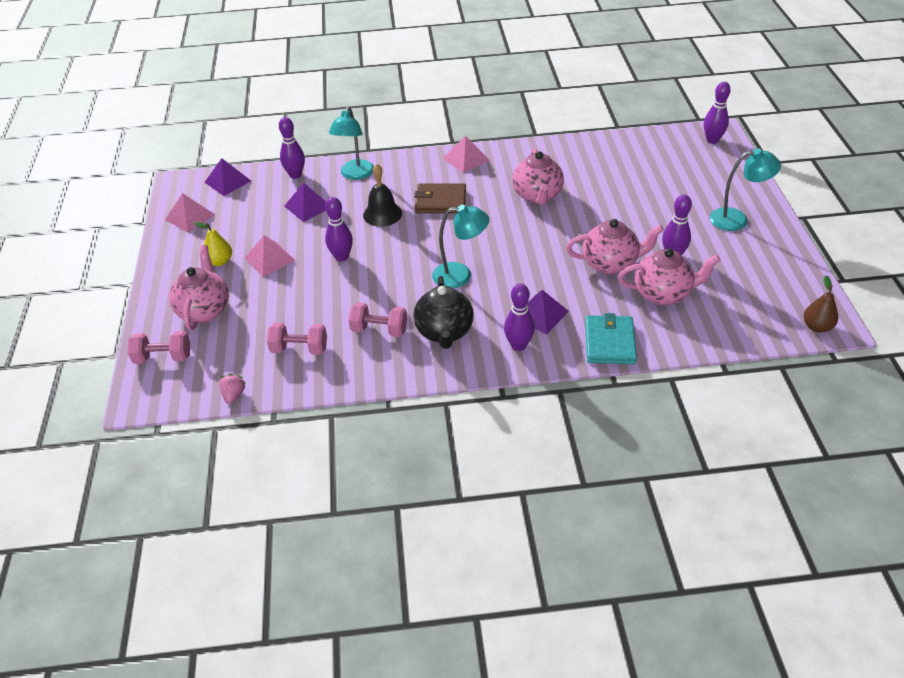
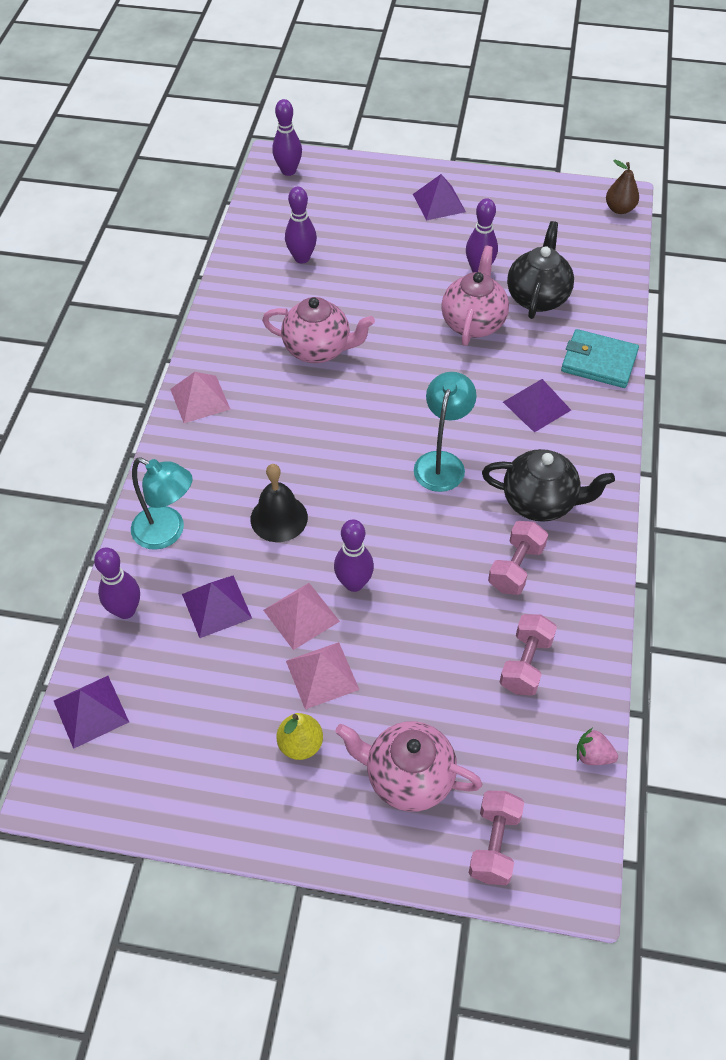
camera: 75 degrees left, 10 degrees up
pink pyramid [165,193,215,233] -> pink pyramid moved to [263,583,340,650]
brown wallet [414,183,466,213] -> none
purple bowling pin [504,284,535,351] -> purple bowling pin moved to [285,187,317,264]
pink teapot [618,248,720,305] -> black teapot [507,221,574,319]
turquoise lamp [710,149,781,231] -> purple pyramid [413,174,466,221]

